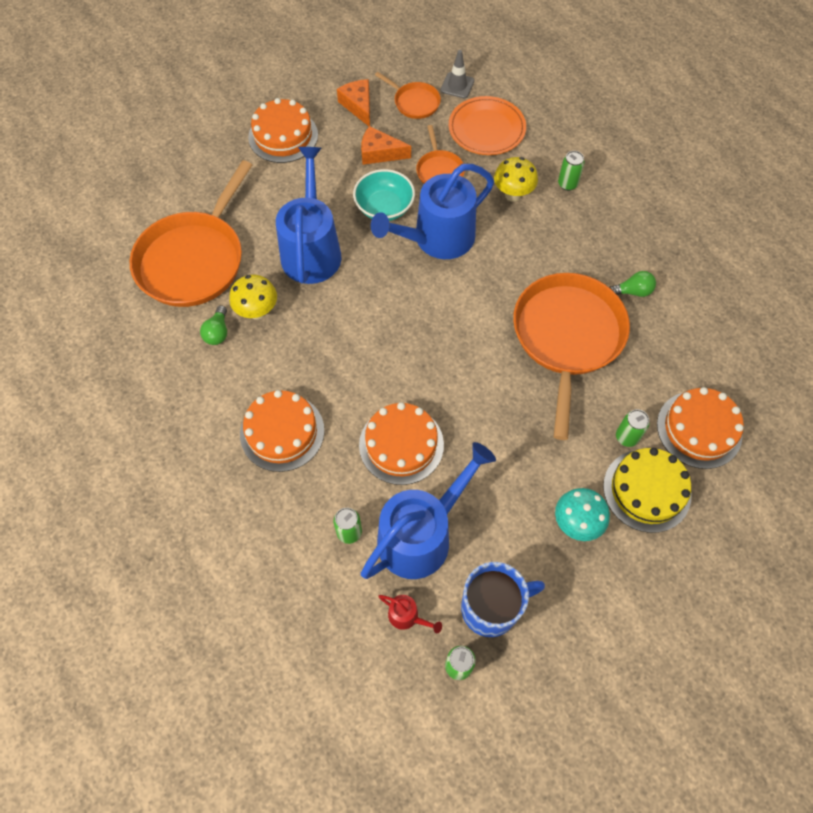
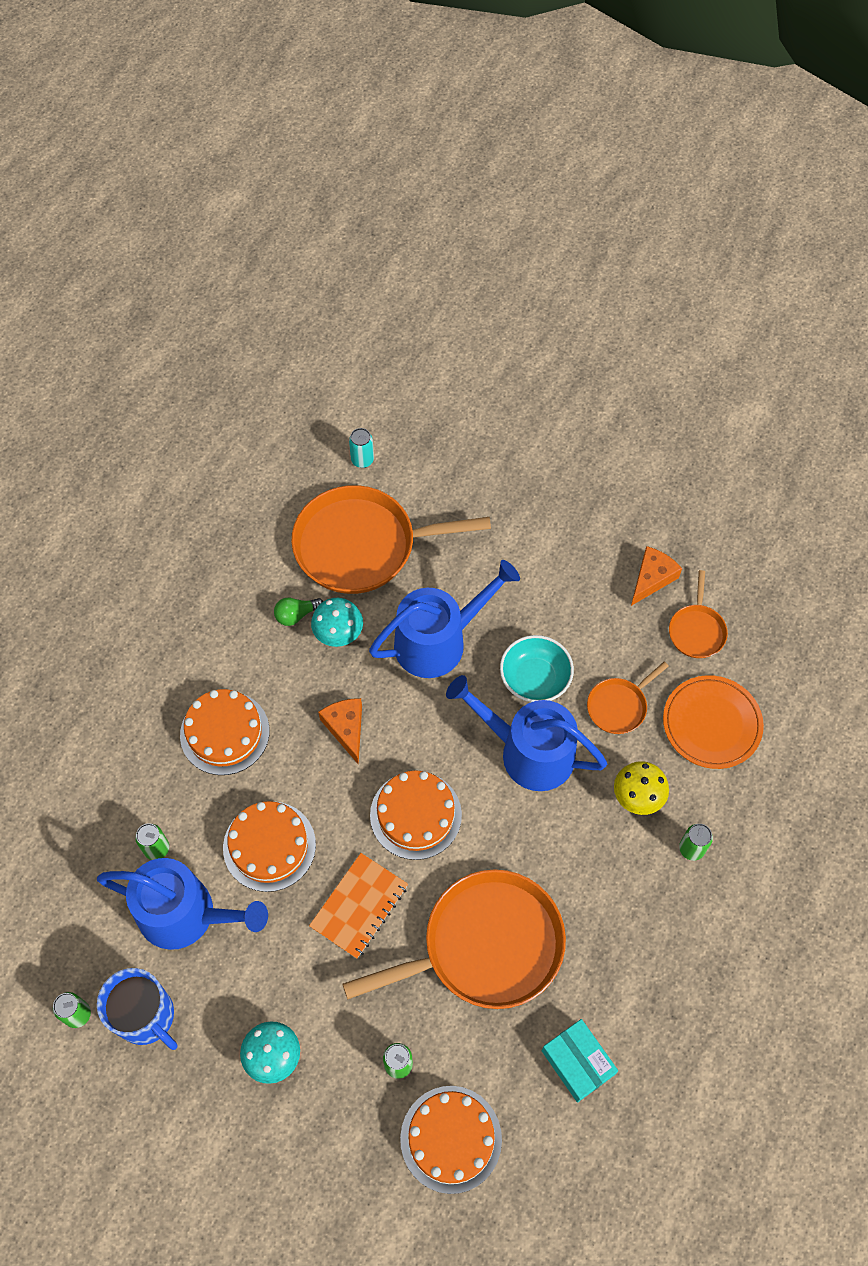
camera: 60 degrees right, 0 degrees up
yellow mushroom [229,275,277,320] -> turquoise mushroom [311,598,363,647]
orange cake [248,98,318,163] -> orange cake moved to [370,770,462,860]
orange cheese [361,126,411,165] -> orange cheese moved to [318,698,362,765]
red watering can [378,595,442,633] -> none
grey traffic cone [440,50,474,99] -> none
yellow cake [603,448,691,533] -> none
green light bulb [609,271,656,297] -> none
none -> orange notebook [309,853,408,959]
none -> turquoise can [349,428,374,468]
none -> turquoise box [542,1019,618,1102]

